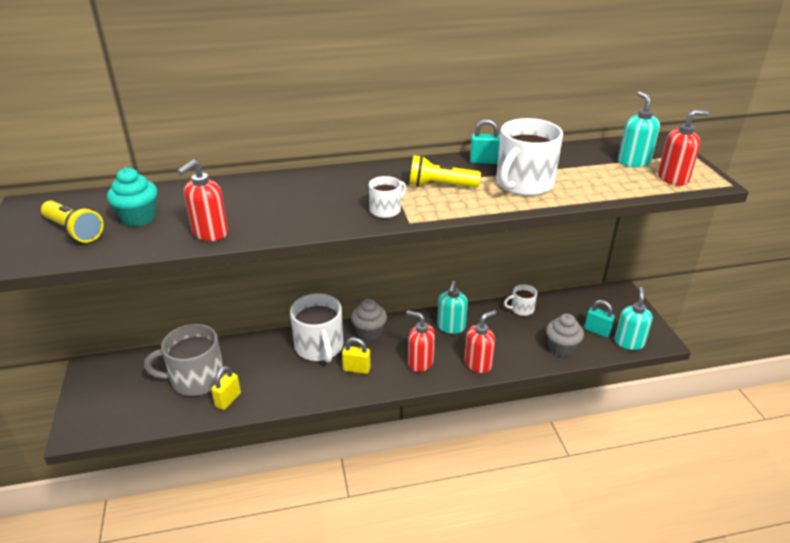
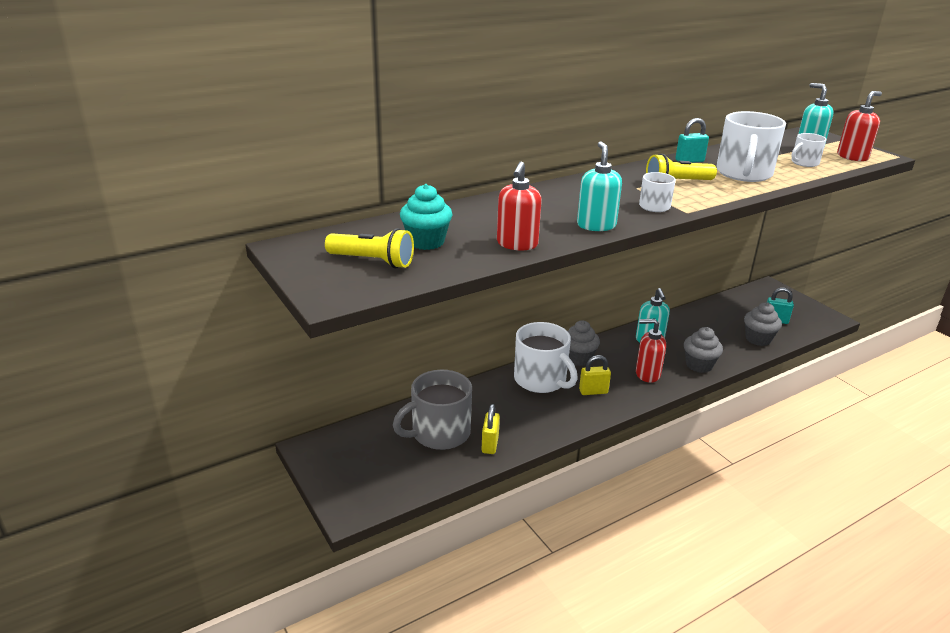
camera: 20 degrees left, 5 degrees down
red soap dispenser [464,310,496,373] -> grey cupcake [684,327,723,373]
white mug [504,284,537,316] -> white mug moved to [791,133,827,167]
turquoise soap dispenser [615,287,653,350] -> turquoise soap dispenser moved to [577,142,622,231]

